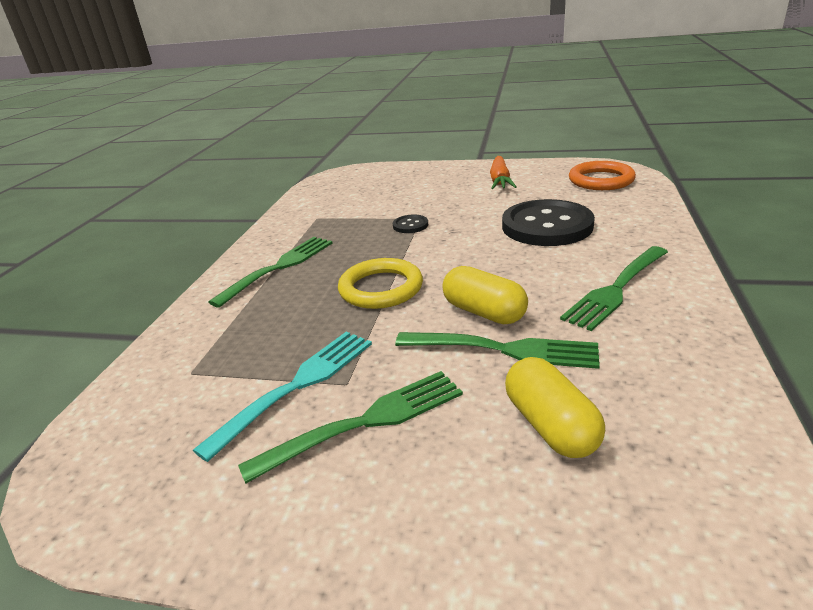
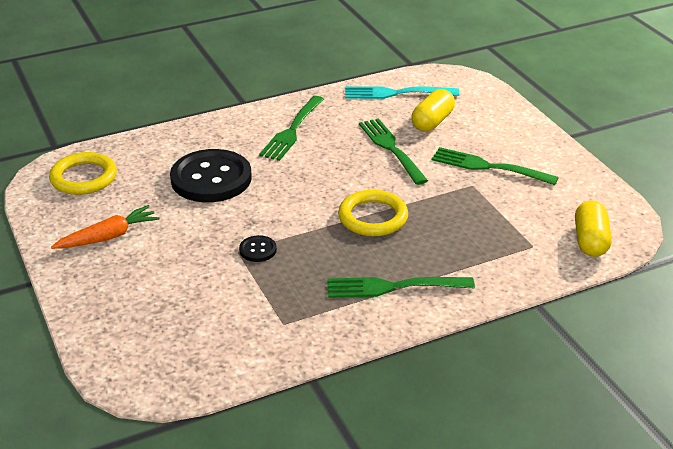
camera: 130 degrees left, 5 degrees up
turquoise fork [193,331,372,462] -> turquoise fork moved to [345,86,459,99]
yellow capsule [442,266,528,324] -> yellow capsule moved to [575,200,612,257]
green fork [560,246,668,331] -> green fork turned 105 degrees clockwise [259,96,324,161]
orange ring [569,161,636,190] -> yellow ring [49,152,117,195]

